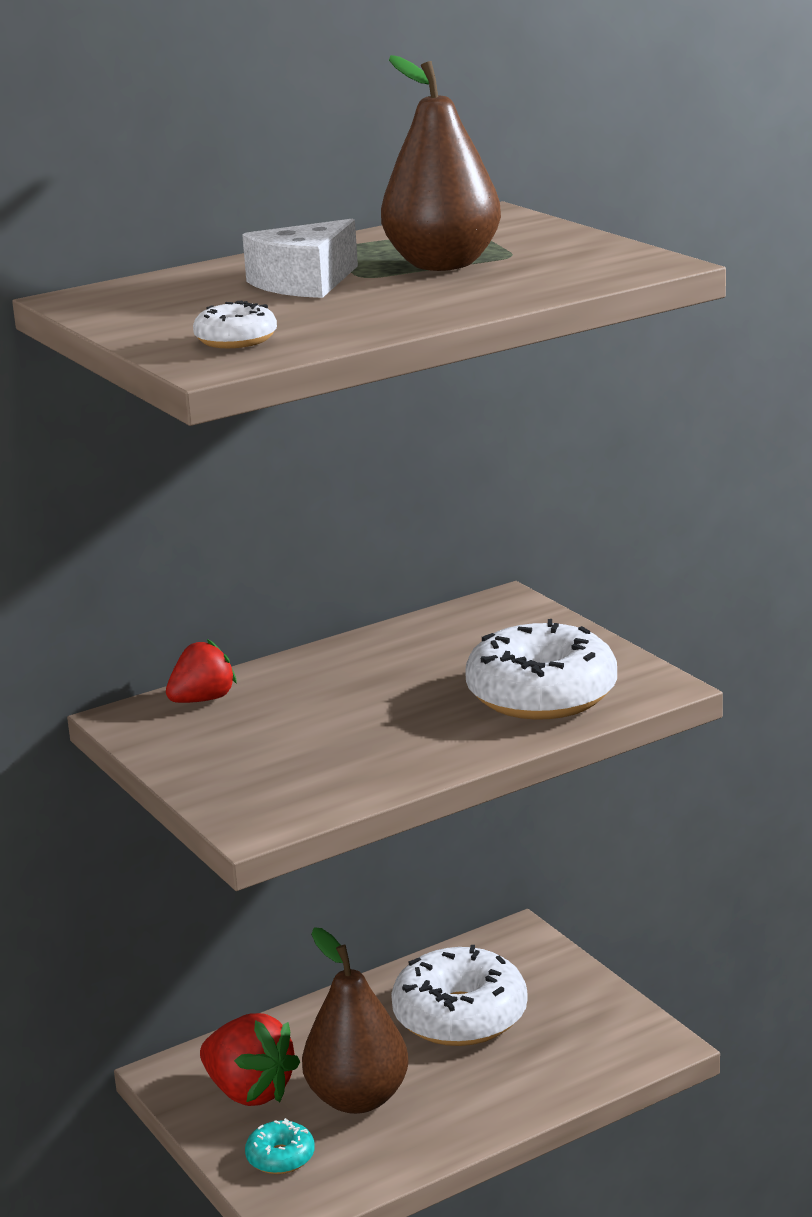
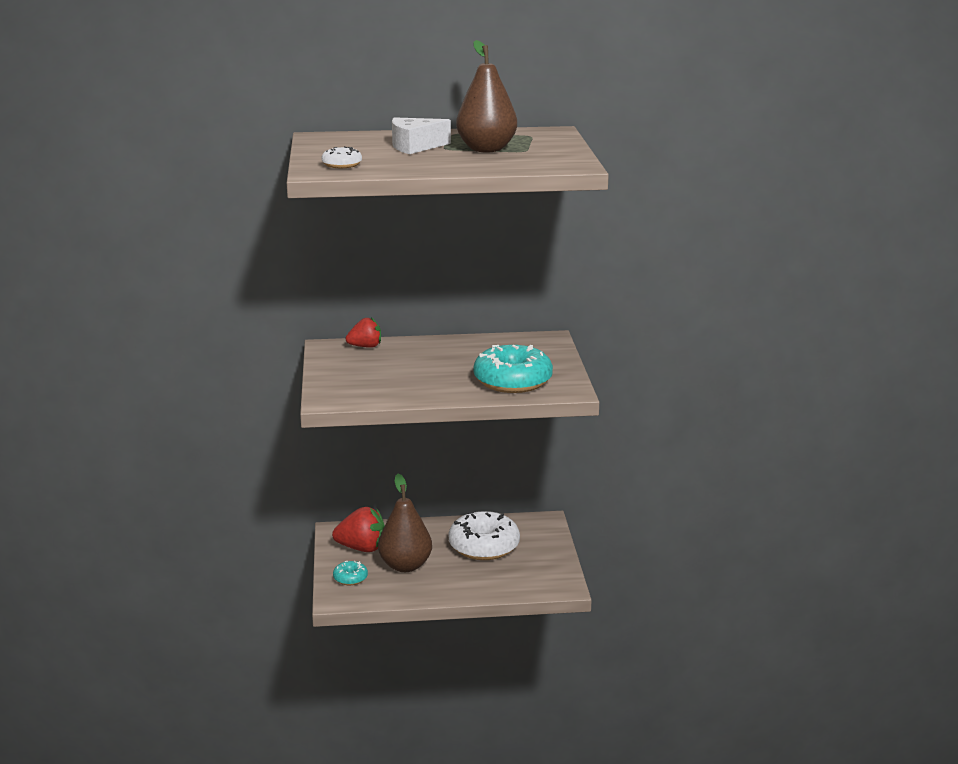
camera: 25 degrees right, 0 degrees up
red strawberry [200,1013,300,1106] -> red strawberry turned 60 degrees counterclockwise [332,507,385,552]
white donut [465,619,617,720] -> turquoise donut [474,345,553,393]

